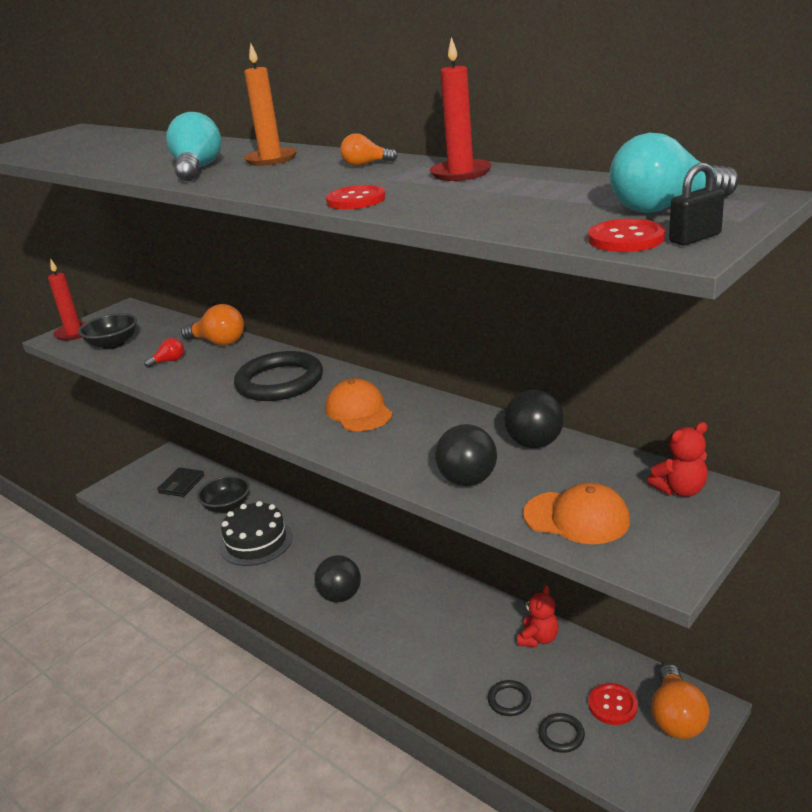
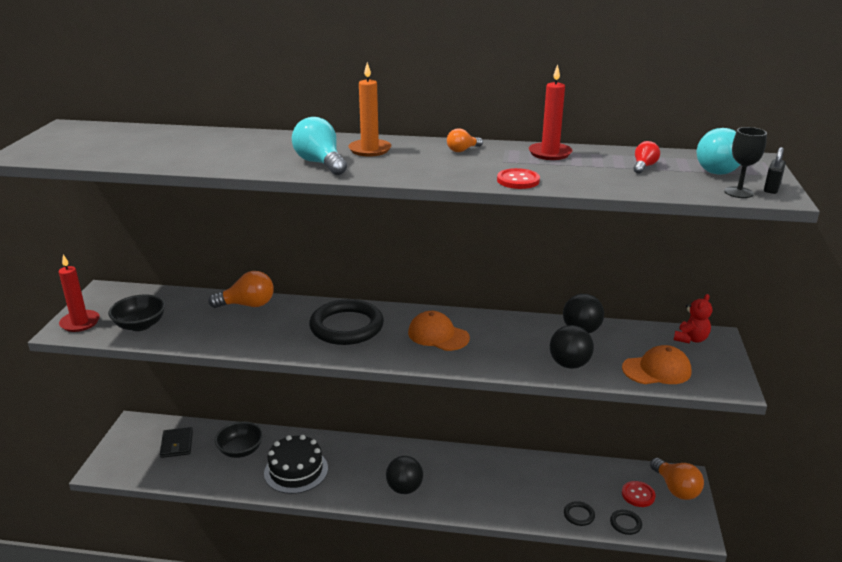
camera: 35 degrees left, 0 degrees up
red light bulb [144,338,184,368] -> red light bulb moved to [634,141,660,174]
red teddy bear [517,585,559,647] -> none
red button [588,219,665,252] -> black goblet [724,127,767,198]

